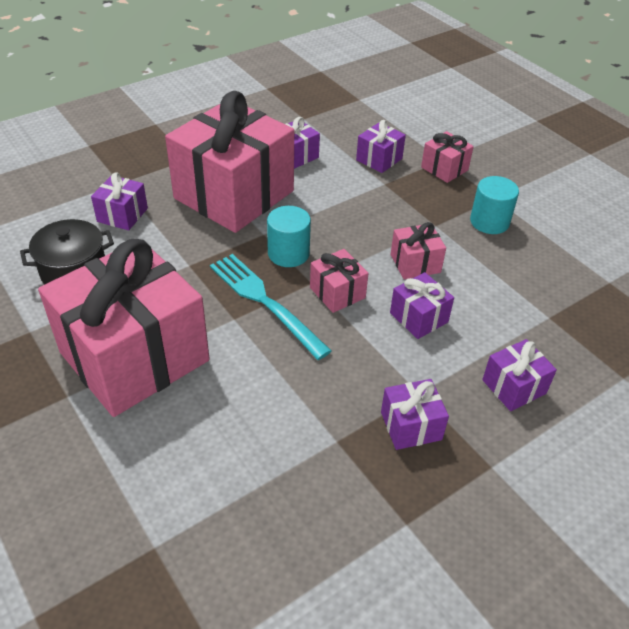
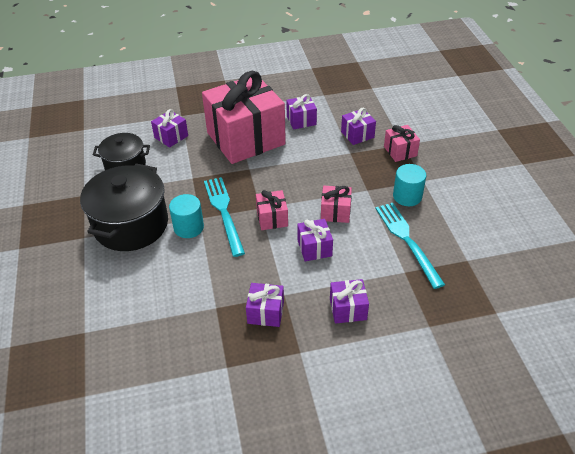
camera: 25 degrees right, 0 degrees up
pink gift [38,239,210,417] -> black pot [80,163,168,251]
turquoise cylinder [267,206,311,267] -> turquoise cylinder moved to [169,194,204,238]
none -> turquoise fork [375,203,445,289]

